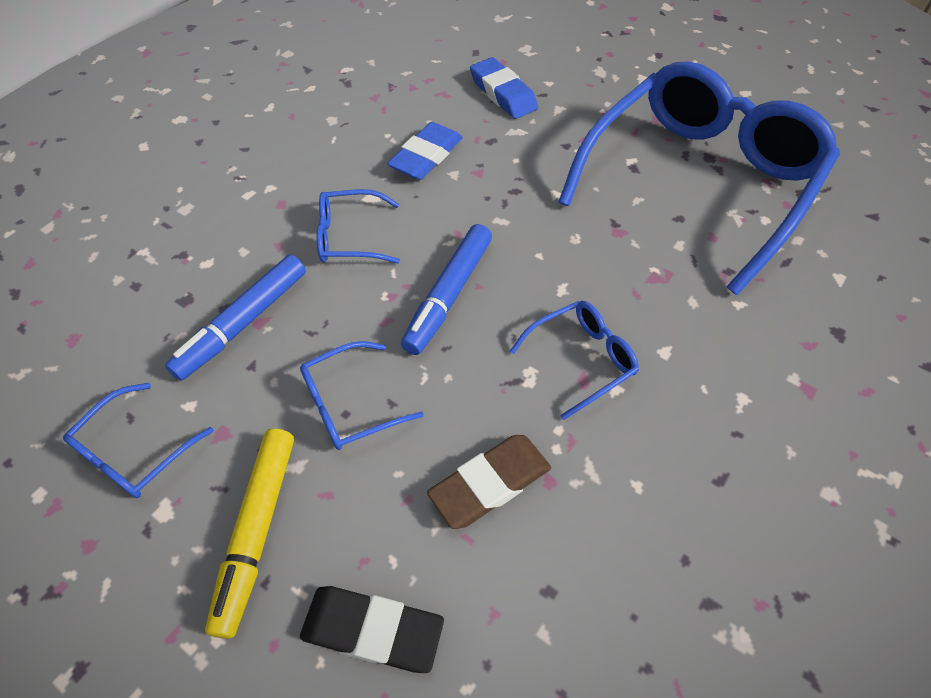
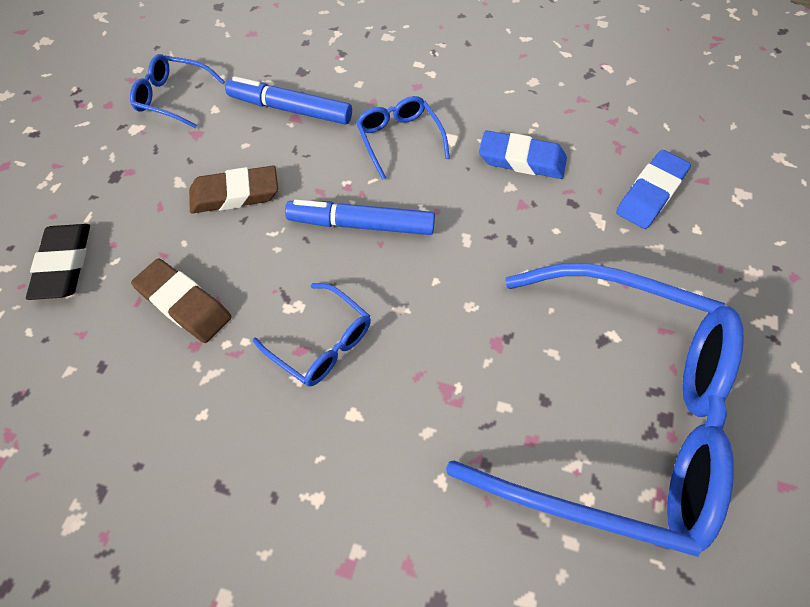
camera: 70 degrees right, 5 degrees up
yellow marker [205,428,294,639] -> none
blue glasses [300,341,424,450] -> brown eraser [189,166,278,213]

